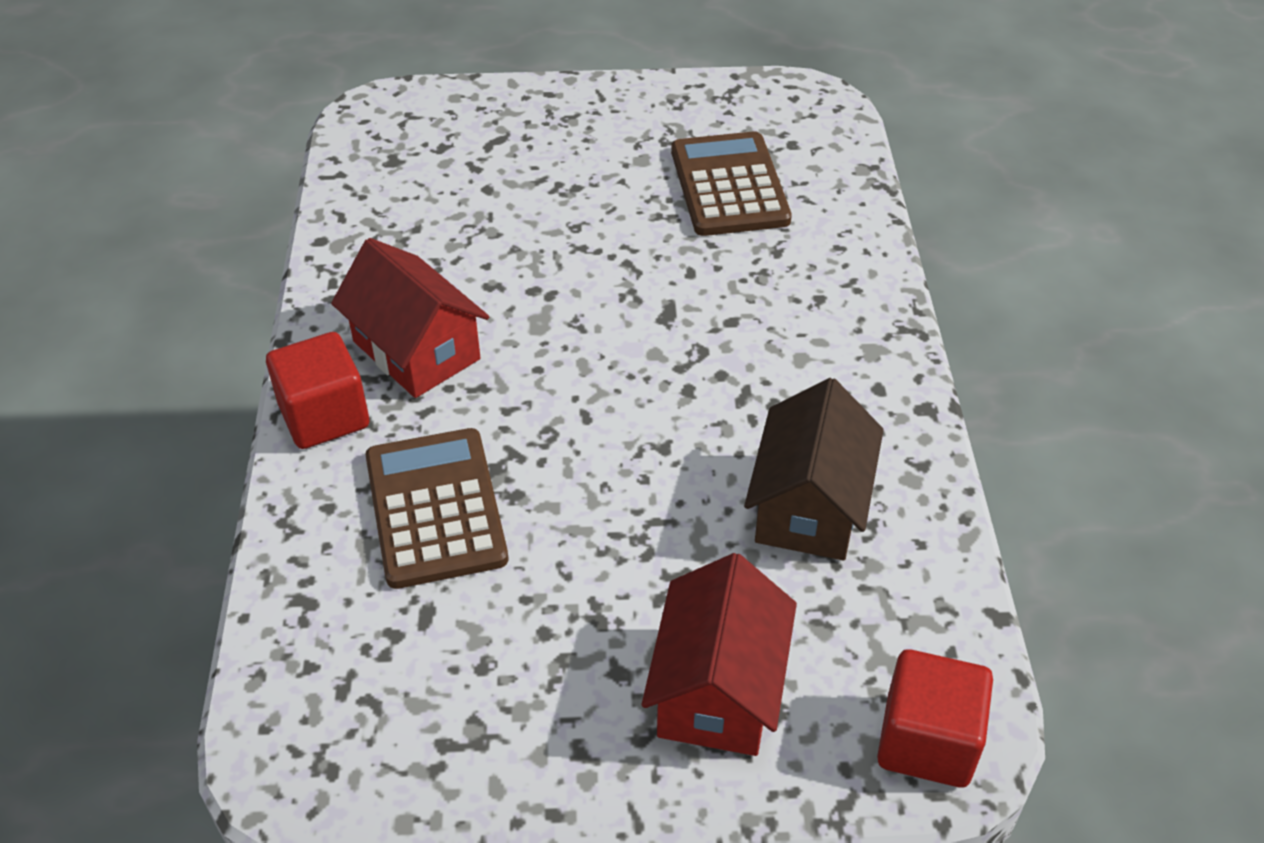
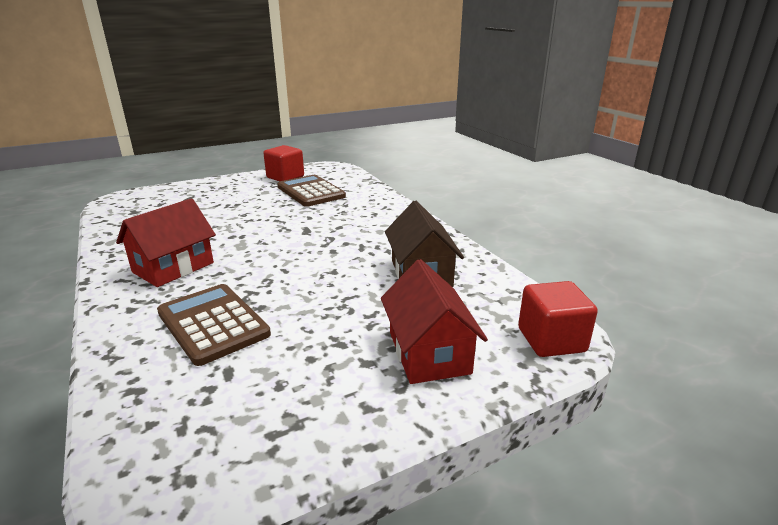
camera: 25 degrees left, 20 degrees down
red cube [266,332,369,449] -> red cube moved to [263,145,304,181]
red house [331,238,489,398] -> red house turned 75 degrees counterclockwise [116,198,216,287]

